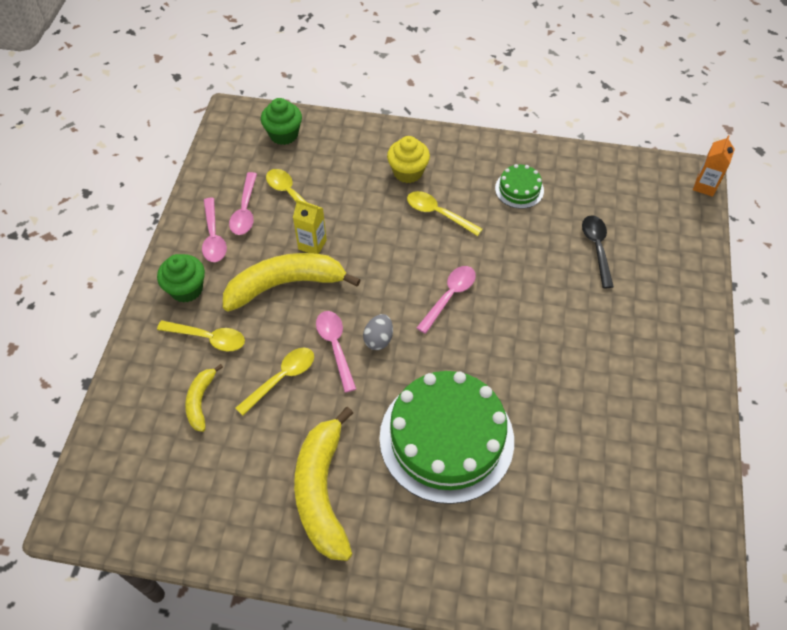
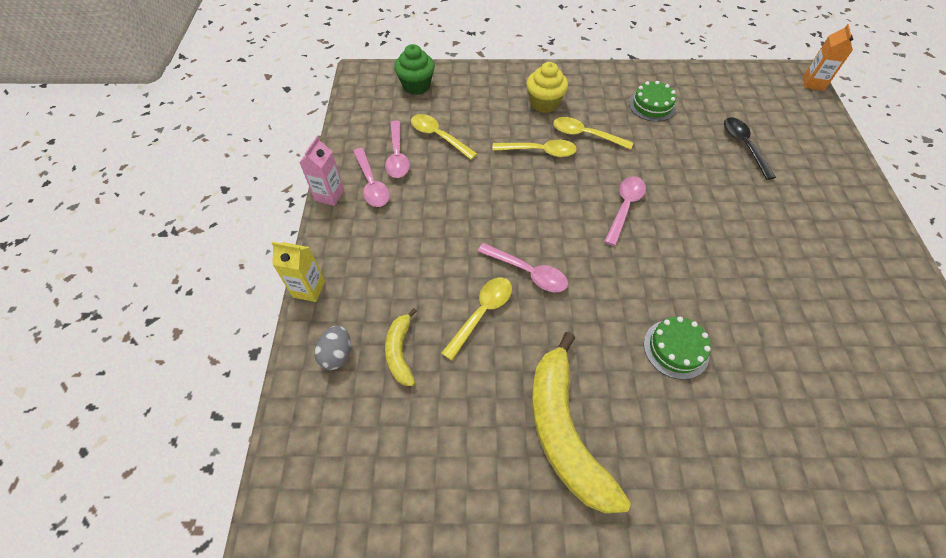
camera: 10 degrees left, 0 degrees up
green cupcake [157,254,205,303] -> none
yellow spoon [157,320,245,352] -> yellow spoon moved to [492,139,577,157]
yellow banana [223,253,361,312] -> none
yellow carton [293,199,327,254] -> yellow carton moved to [272,242,325,302]
pink spoon [316,311,356,393] -> pink spoon turned 150 degrees clockwise [477,243,568,293]
grey egg [363,314,393,350] -> grey egg moved to [314,325,351,370]
green cake [380,371,514,504] -> green cake [644,317,711,380], size x0.44
none -> pink carton [299,136,344,206]

